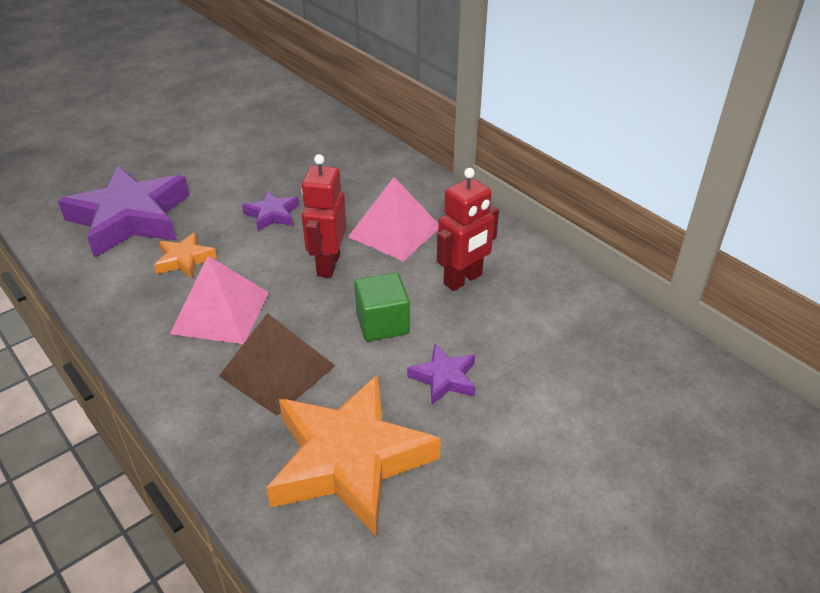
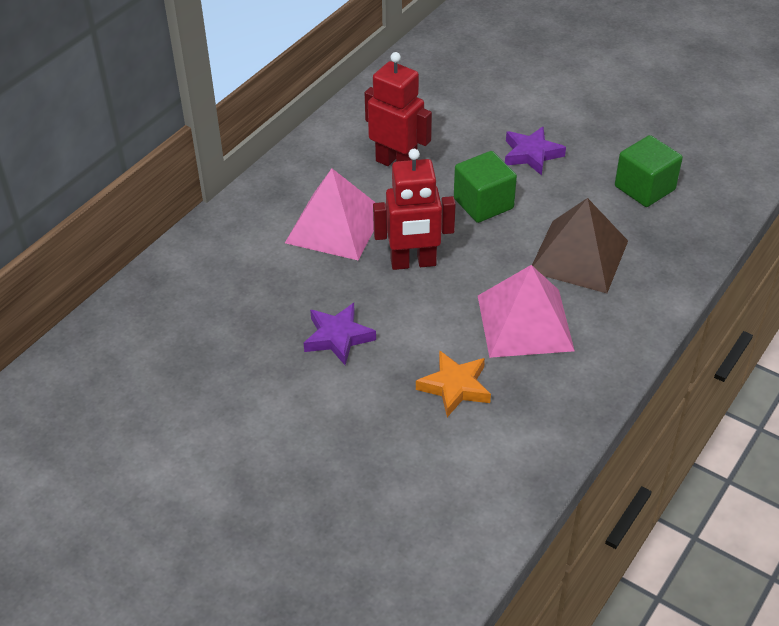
camera: 105 degrees left, 5 degrees up
purple star [58,166,190,258] -> none
orange star [266,374,441,537] -> green cube [615,135,683,207]

